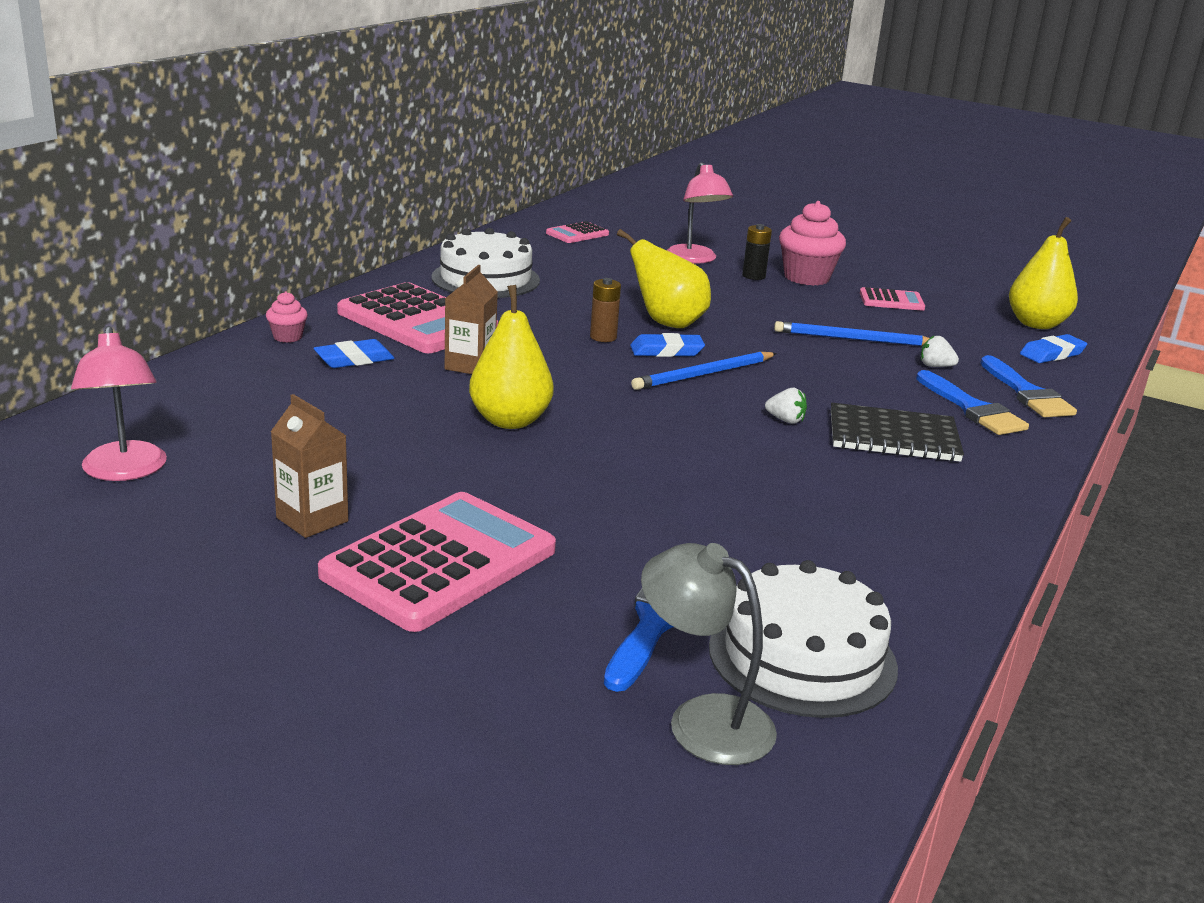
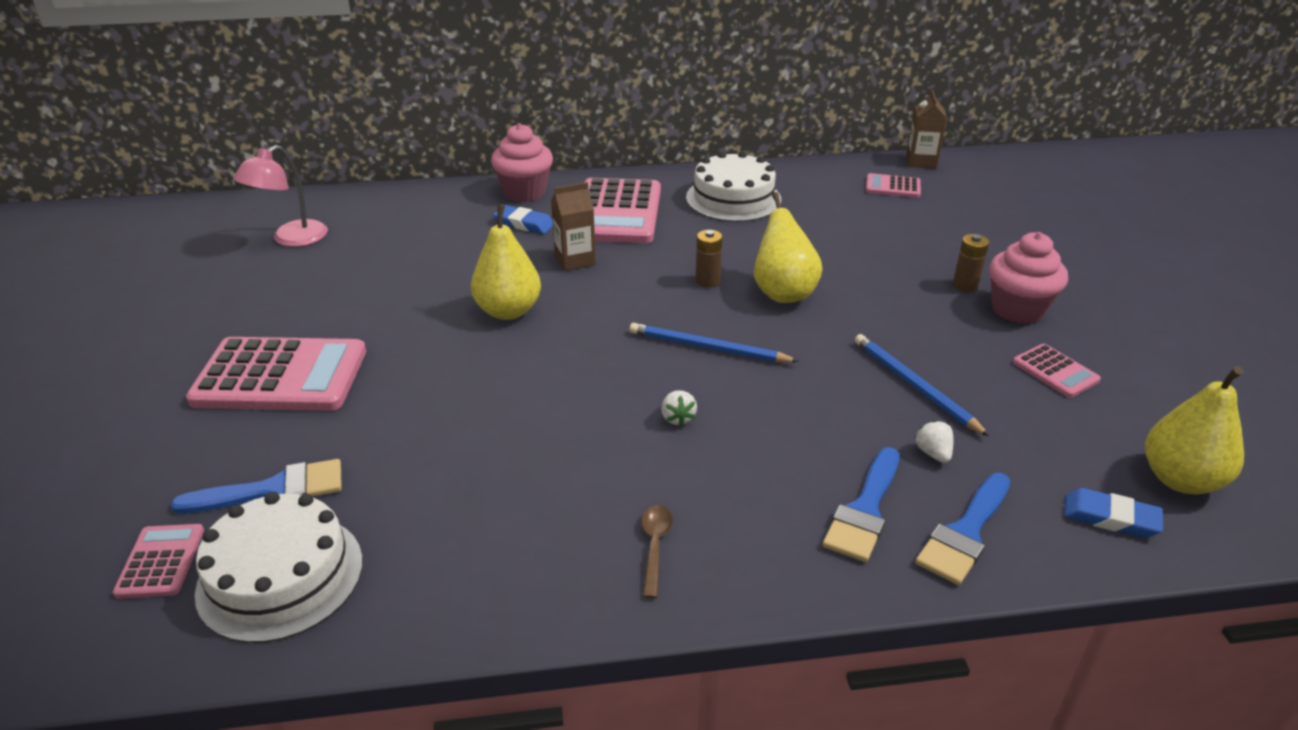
camera: 55 degrees right, 10 degrees up
pink cupcake [266,291,308,343] -> pink cupcake [491,123,553,202], size x1.98
brown carton [271,394,348,538] -> brown carton moved to [906,90,947,168]
blue eraser [630,333,705,357] -> none
grey lamp [641,543,777,765] -> pink calculator [113,524,204,599]
pink lamp [667,162,733,264] -> none
black battery [742,224,772,280] -> brown battery [953,234,989,292]
black notebook [831,403,964,462] -> none
none -> brown spoon [641,505,673,599]

